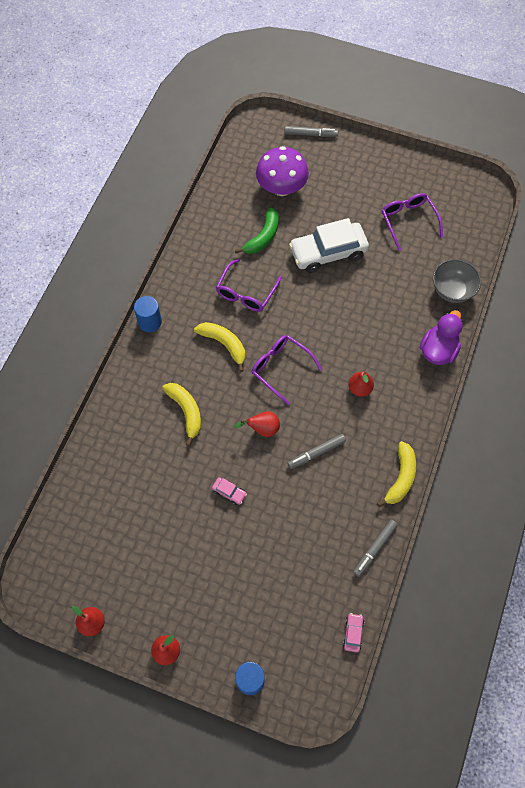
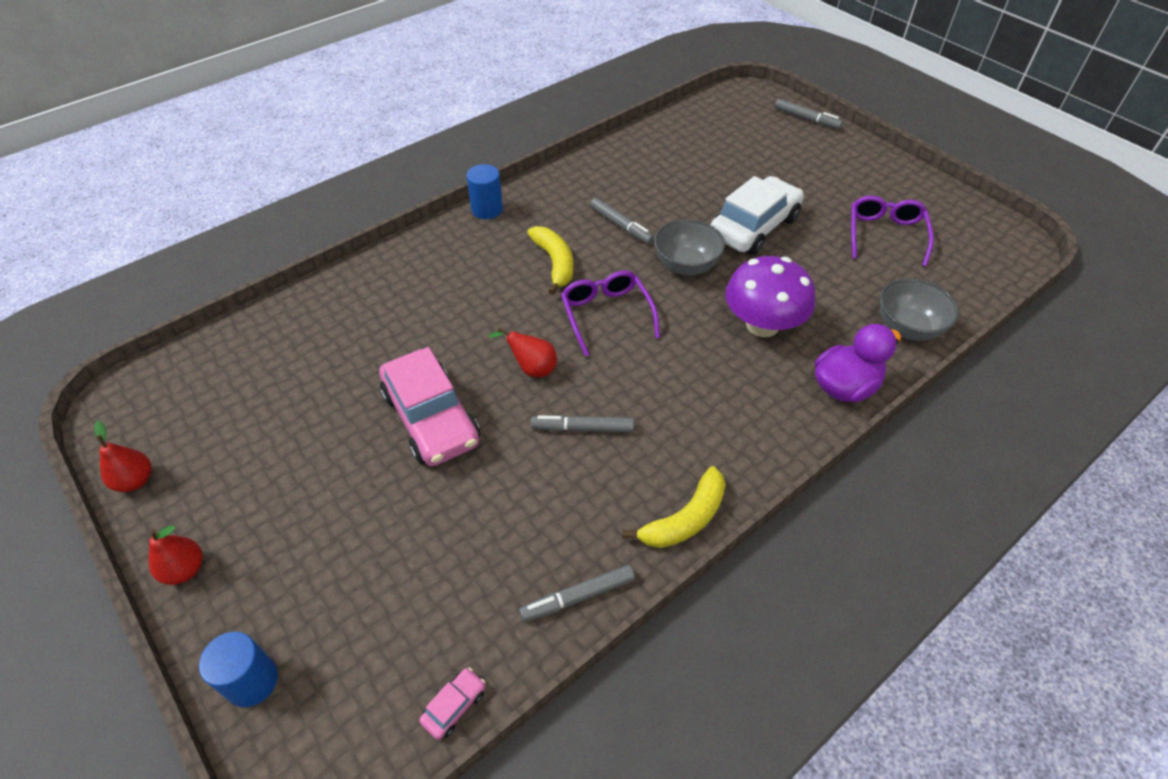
camera: 30 degrees right, 15 degrees down
yellow banana [162,383,201,446] -> none
pink car [212,477,247,505] -> pink car [379,347,480,466], size x2.50
purple glasses [216,259,282,312] -> grey marker [590,198,654,244]
green banana [235,207,279,254] -> none
purple mushroom [256,146,309,196] -> purple mushroom moved to [725,256,815,337]
white car [289,218,369,273] -> white car turned 120 degrees clockwise [710,176,804,255]
red pear [348,371,374,397] -> none
none -> grey bowl [654,219,725,275]

